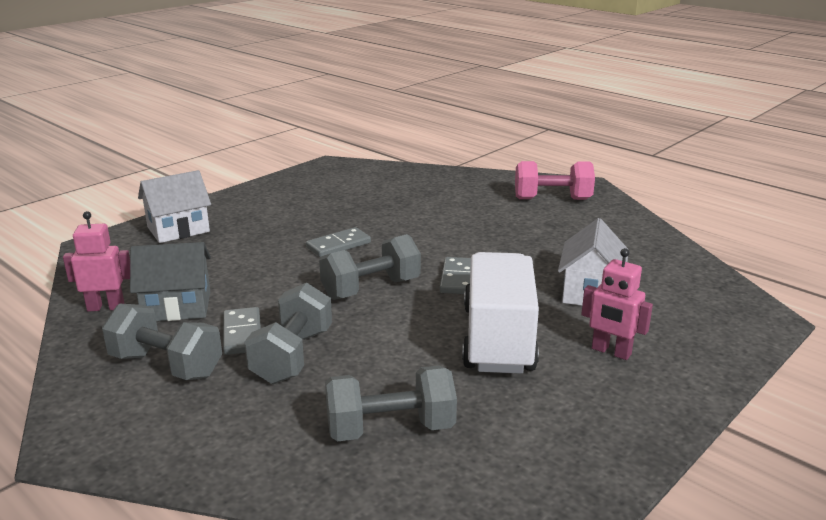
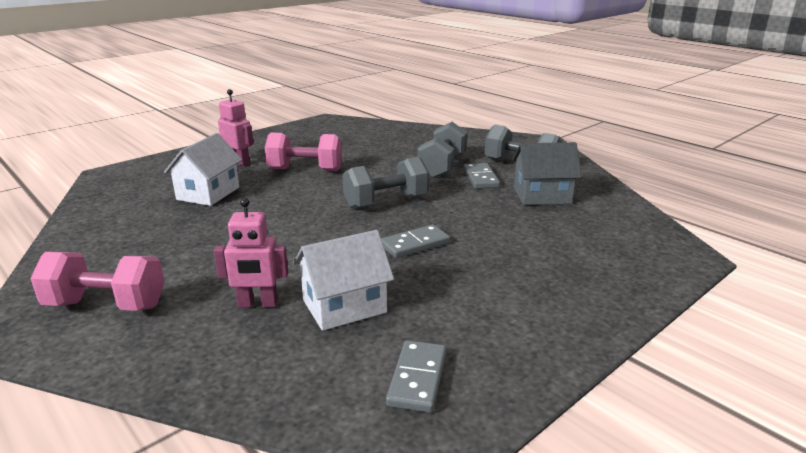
camera: 175 degrees left, 0 degrees up
pink robot [63,211,130,312] -> pink robot moved to [214,198,288,308]
white house [138,170,211,243] -> white house moved to [293,230,394,331]
grey dumbbell [325,366,457,441] -> none
grey domino [440,257,471,294] -> grey domino moved to [386,340,446,413]
white truck [462,252,539,374] -> pink dumbbell [265,133,342,171]

